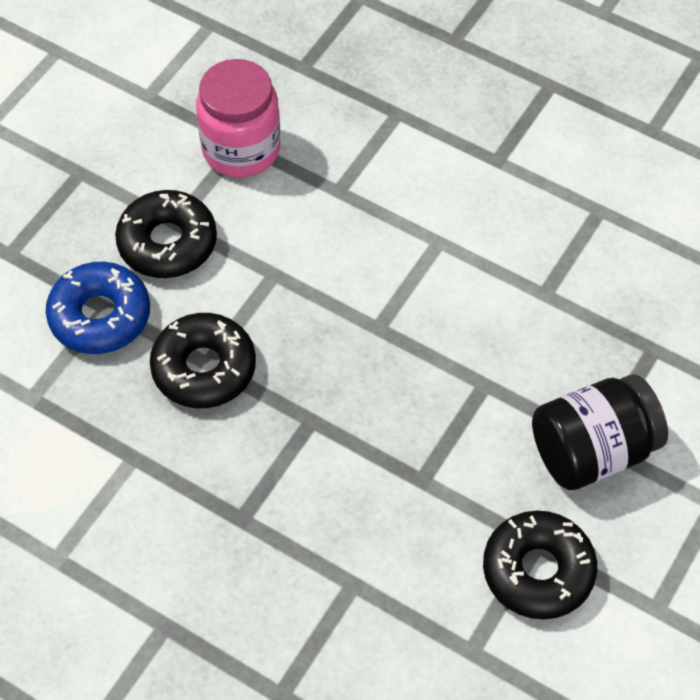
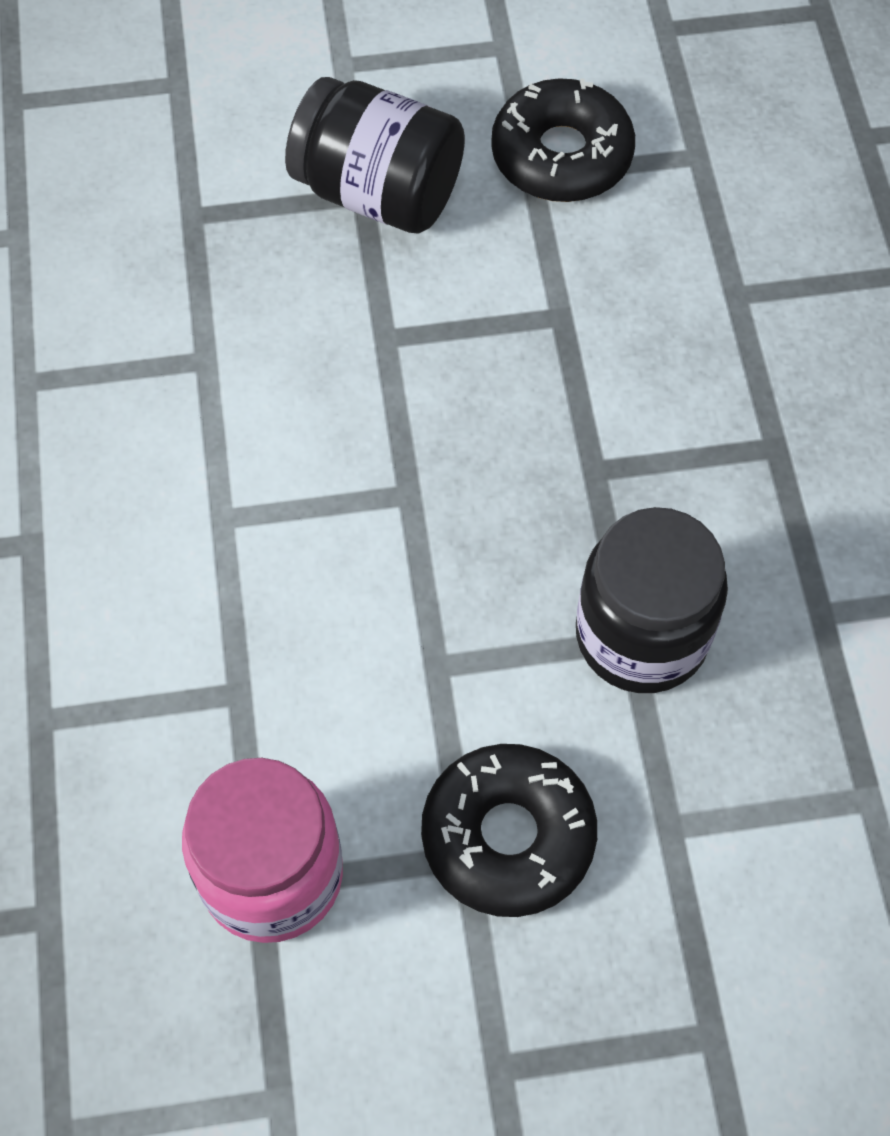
camera: 130 degrees left, 5 degrees up
blue donut [46,262,150,354] -> none
black donut [150,313,256,408] -> black jar [576,507,728,693]

